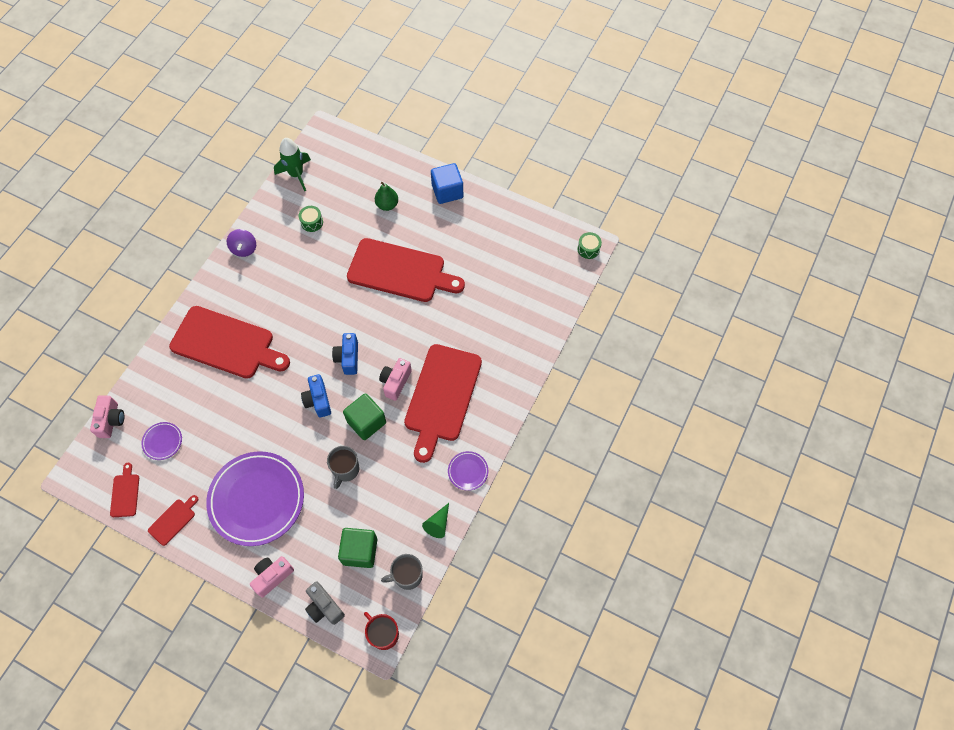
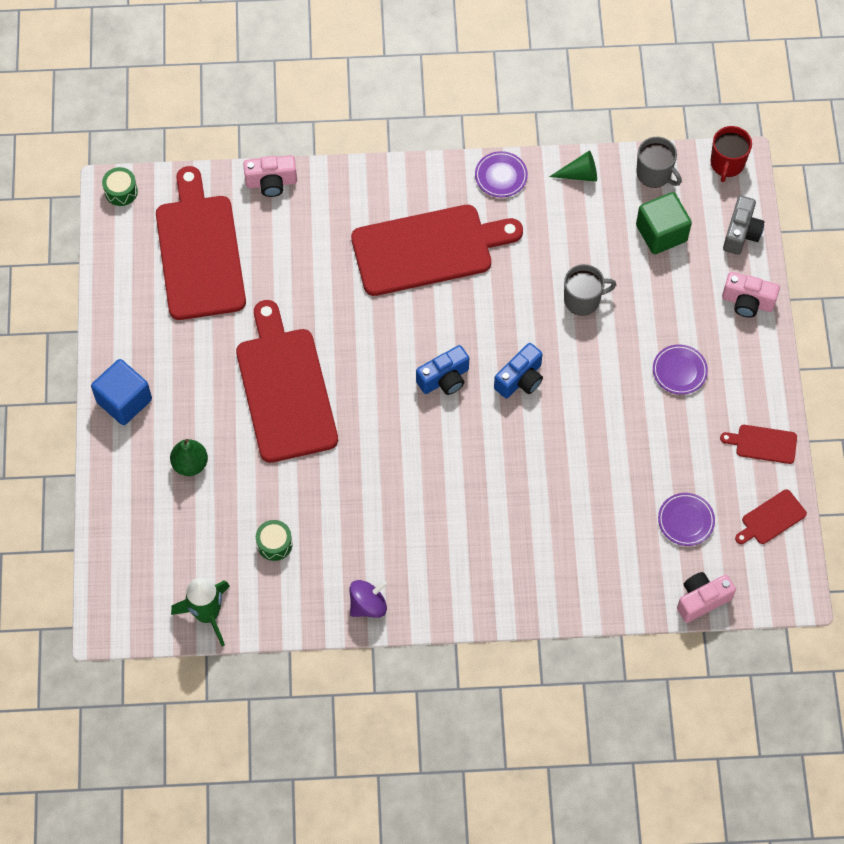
camera: 120 degrees left, 0 degrees up
red cutting board [169,306,290,379] -> red cutting board moved to [156,166,246,320]
purple plate [206,451,304,546] -> purple plate [653,345,708,395], size x0.43
green cube [343,393,386,440] -> none
pink camera [379,358,412,401] -> pink camera moved to [243,155,297,197]

